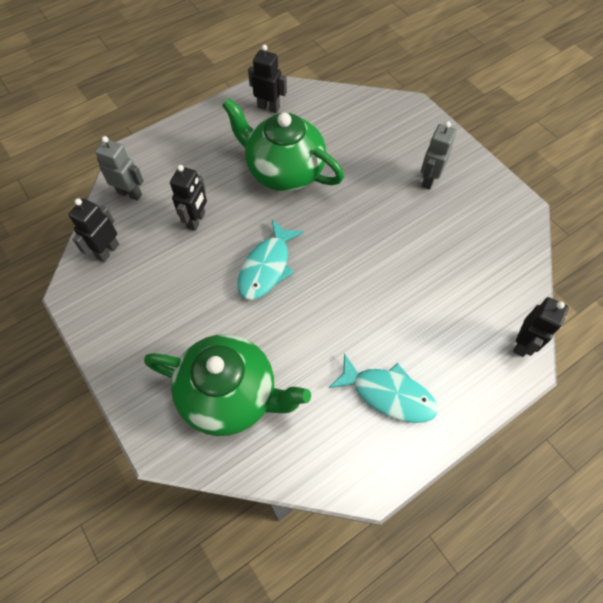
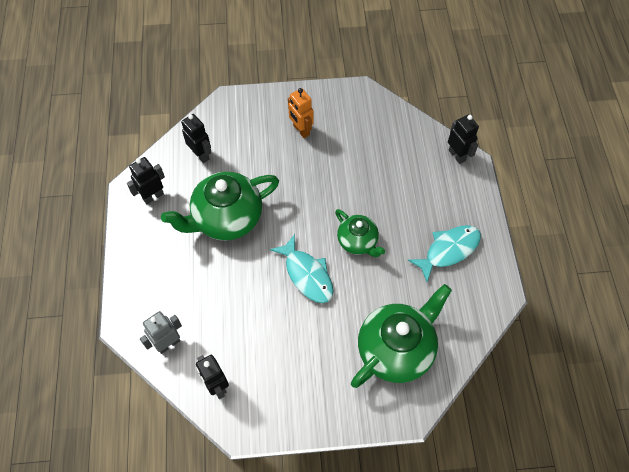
camera: 60 degrees left, 0 degrees up
black robot [170,165,207,231] -> black robot moved to [181,114,212,163]
grey robot [421,121,457,190] -> orange robot [288,88,314,138]
none -> green teapot [335,209,385,257]

